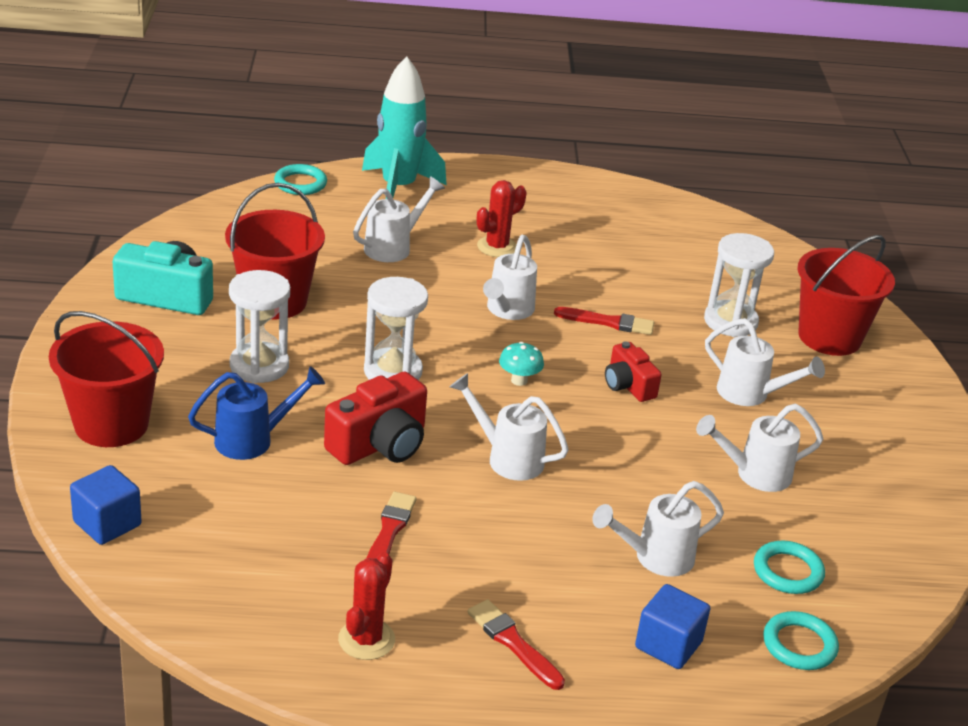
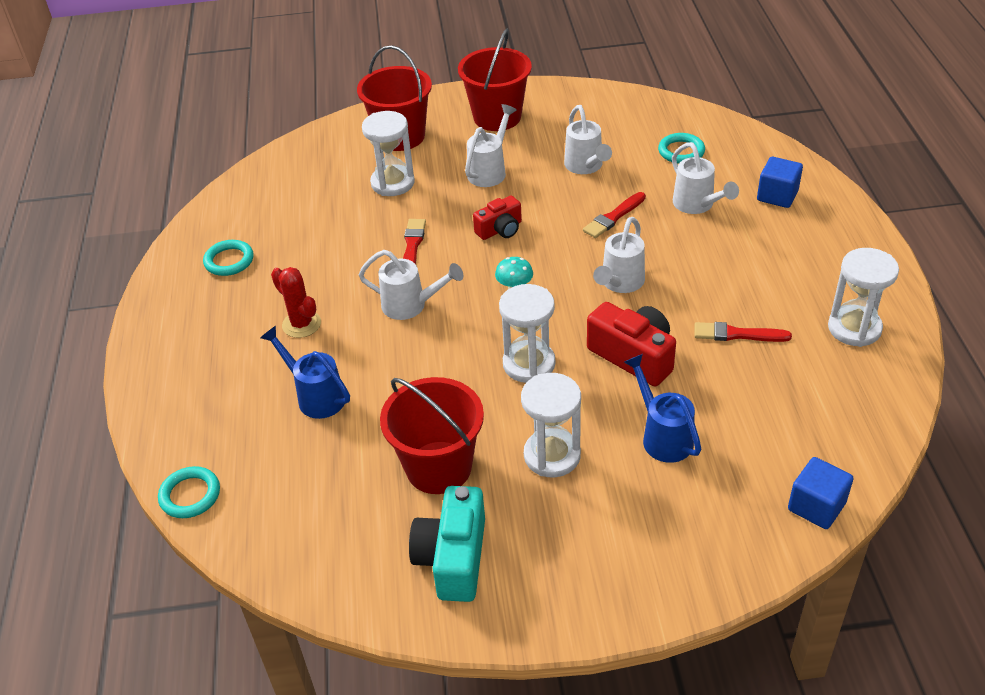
camera: 90 degrees left, 10 degrees up
red bucket [49,311,164,447] -> red bucket moved to [458,29,532,131]
red cactus [338,552,395,660] -> white hourglass [828,248,899,347]
white watering can [353,176,445,262] -> blue watering can [260,326,350,419]
turquoise rocket [362,57,447,199] -> none
red brush [468,599,565,690] -> red brush moved to [583,192,646,238]
turquoise ring [763,611,839,670] -> turquoise ring moved to [203,240,254,276]

